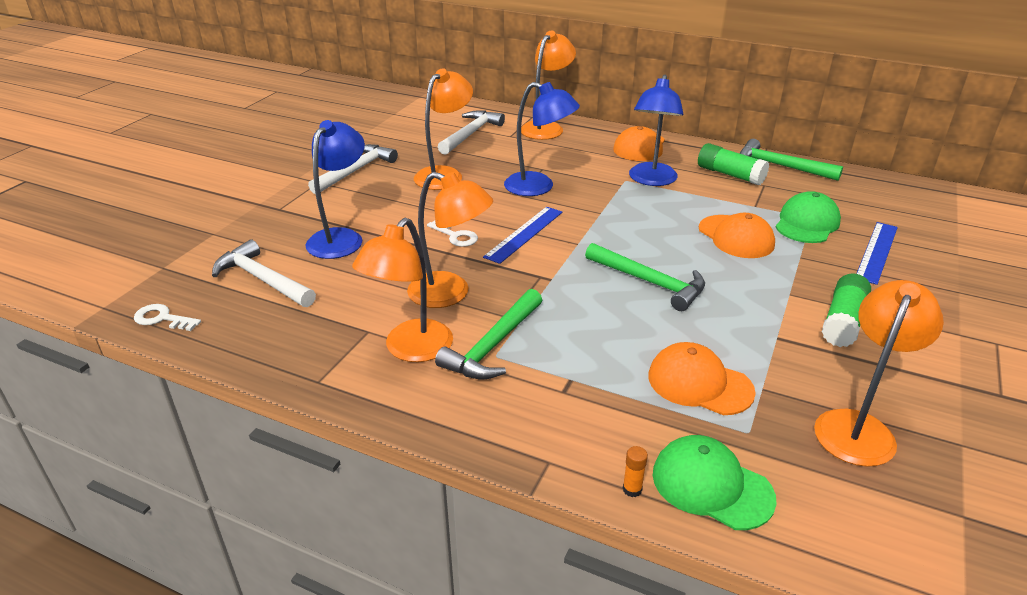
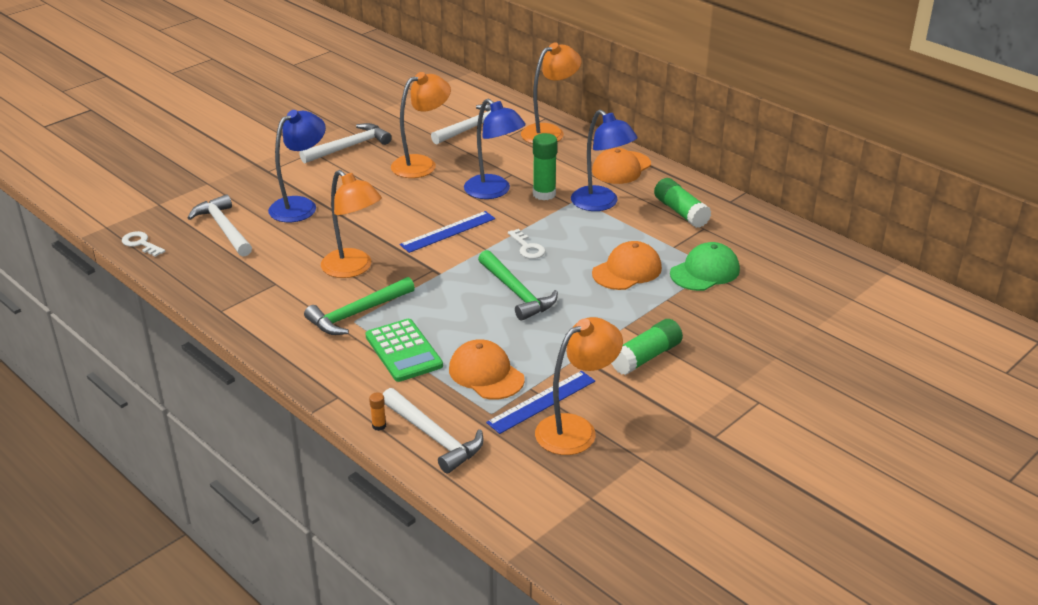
camera: 20 degrees right, 0 degrees up
orange lamp [352,218,453,362] -> none
white key [427,221,478,247] -> white key moved to [508,229,546,259]
blue lamp [629,75,683,186] -> blue lamp turned 75 degrees counterclockwise [571,110,638,211]
green cap [653,435,776,530] -> white hammer [383,388,484,473]
orange cap [699,213,775,258] -> orange cap turned 120 degrees counterclockwise [592,241,662,290]
green hammer [740,139,843,181] -> none
blue ruler [856,222,898,285] -> blue ruler moved to [486,371,595,434]
none -> green calculator [365,319,443,382]
none -> green glue stick [533,133,557,200]

